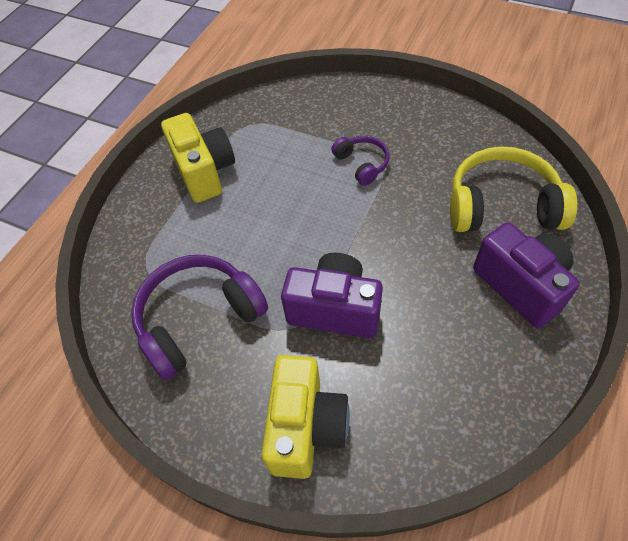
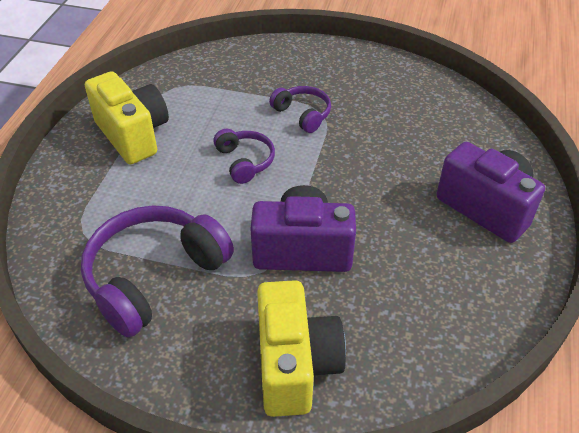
camera: 15 degrees left, 10 degrees down
yellow headphones [450,146,577,232] -> none
none -> purple headphones [213,129,275,184]

